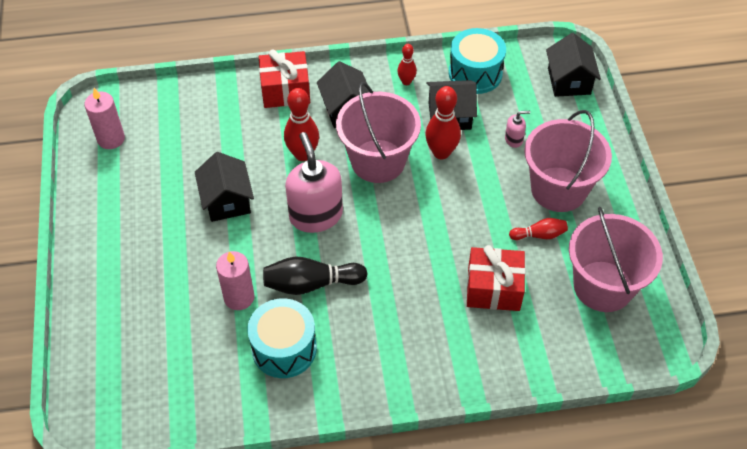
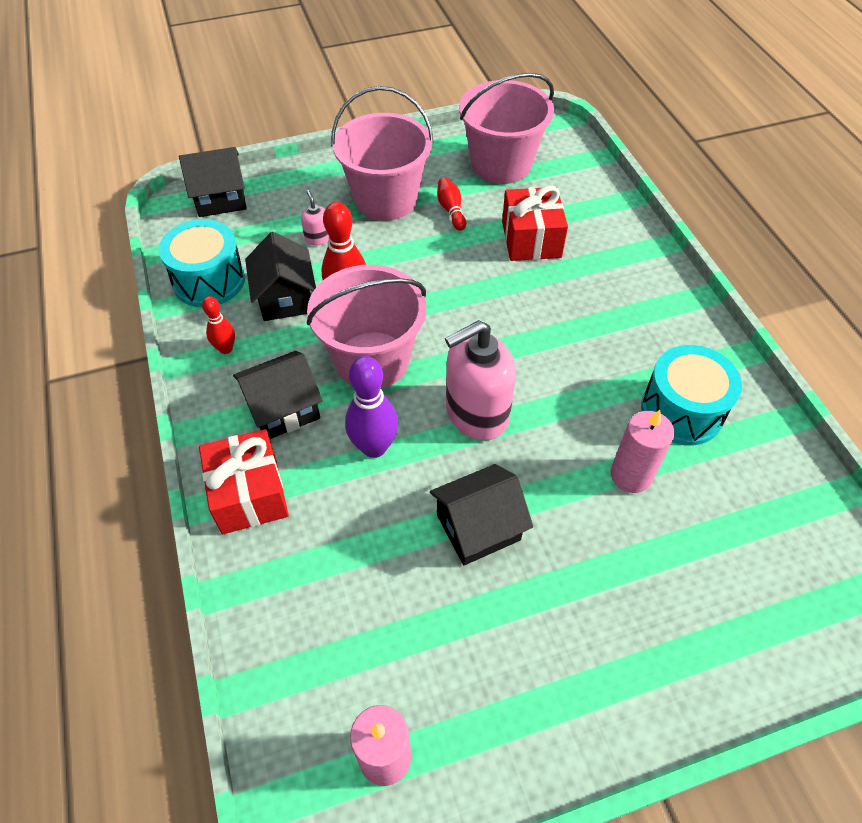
camera: 100 degrees left, 0 degrees up
black bowling pin [263,257,368,295] -> none
red bowling pin [284,88,319,161] -> purple bowling pin [345,356,398,458]

